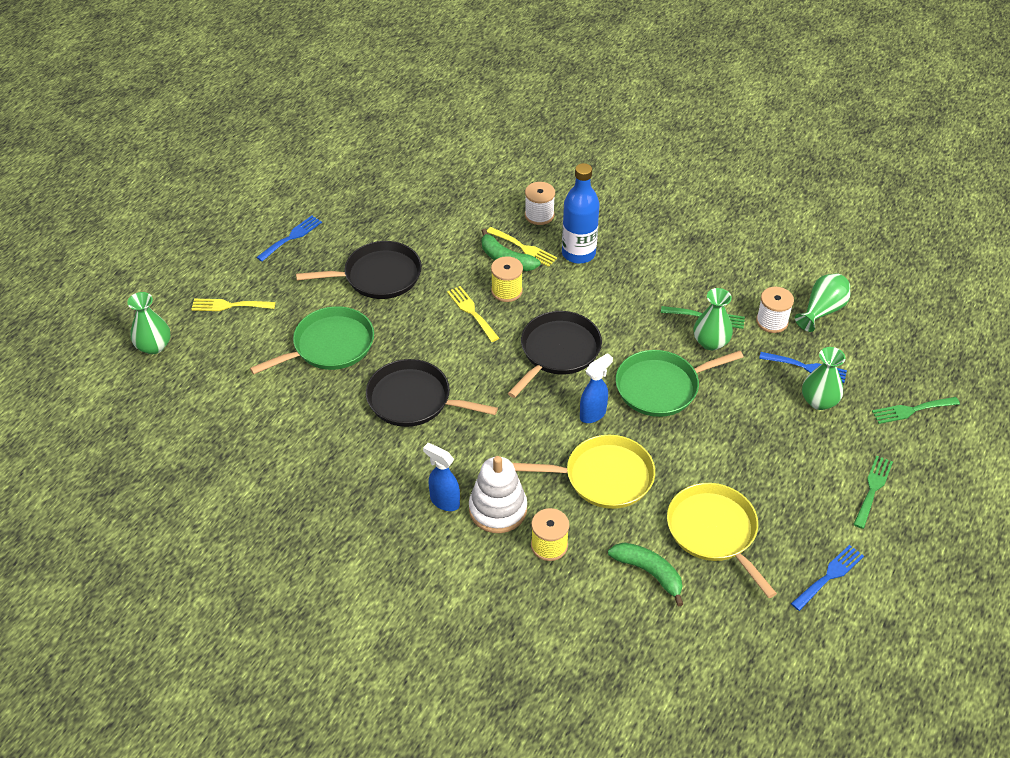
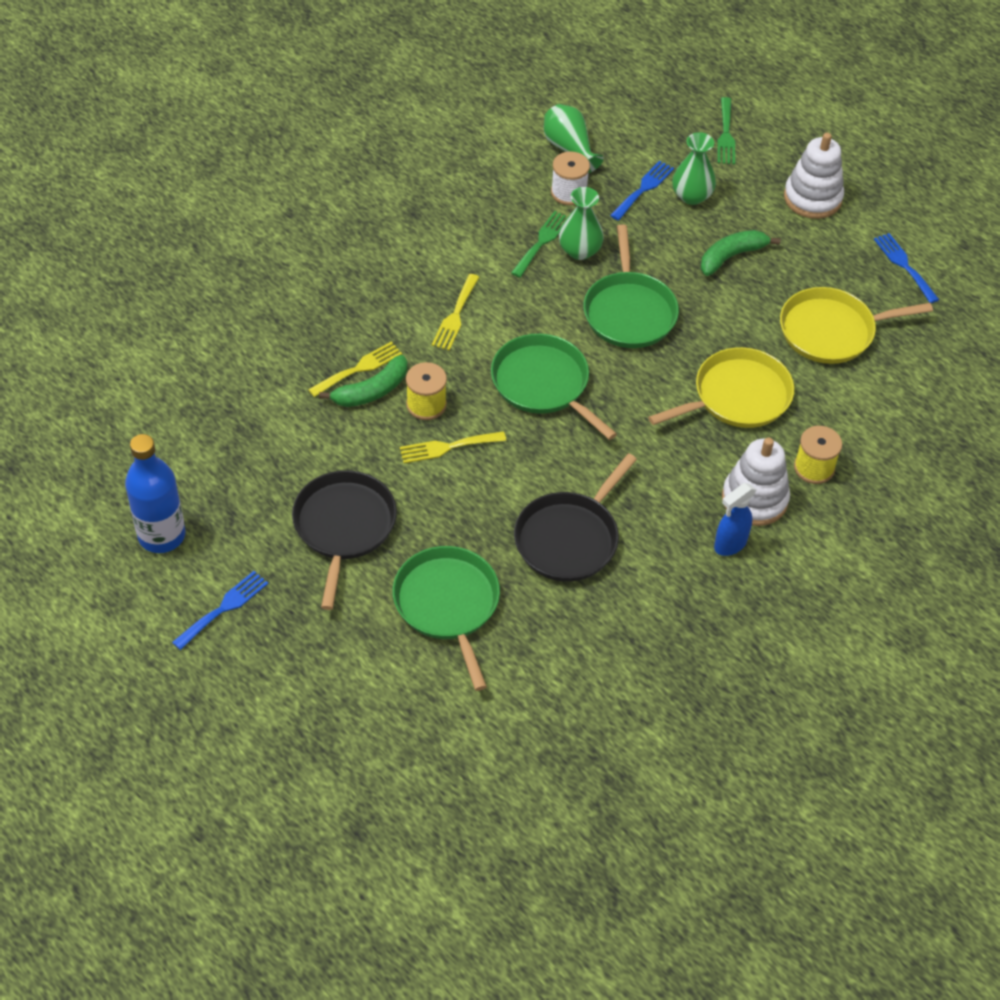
camera: 75 degrees left, 5 degrees up
green vase [127,292,171,354] -> none
yellow fork [191,299,276,311] -> yellow fork moved to [432,274,479,351]
blue fork [256,216,322,262] -> blue fork turned 75 degrees clockwise [172,571,268,650]
black pan [508,311,602,398] -> green pan [491,334,617,440]
yellow pan [512,435,655,509] -> yellow pan turned 45 degrees clockwise [648,347,794,428]
white spool [525,182,555,225] -> none
blue bottle [562,163,599,264] -> blue bottle moved to [125,434,185,553]
blue spray bottle [580,353,613,423] -> none
green banana [608,542,683,607] -> green banana moved to [701,230,780,276]
green fork [853,456,893,529] -> white stacking toy [784,133,844,219]

